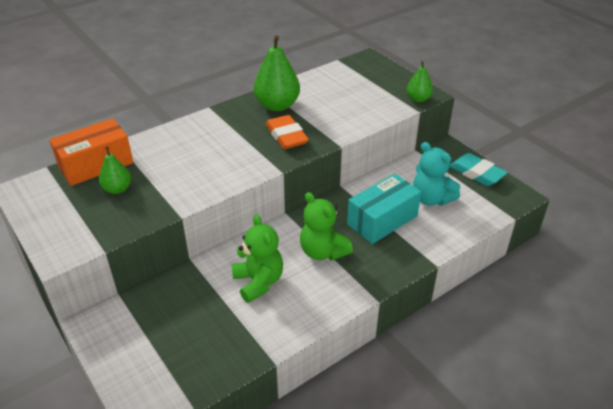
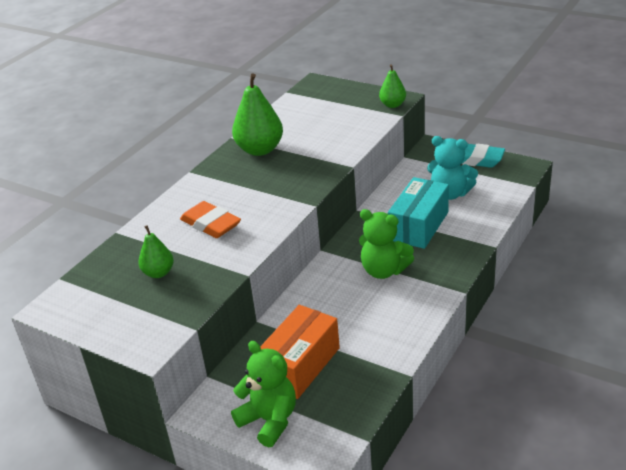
camera: 20 degrees left, 5 degrees down
orange box [49,118,133,186] -> orange box moved to [260,305,340,399]
green teddy bear [232,214,283,303] -> green teddy bear moved to [231,341,296,447]
orange eraser [266,115,309,149] -> orange eraser moved to [180,201,241,238]

